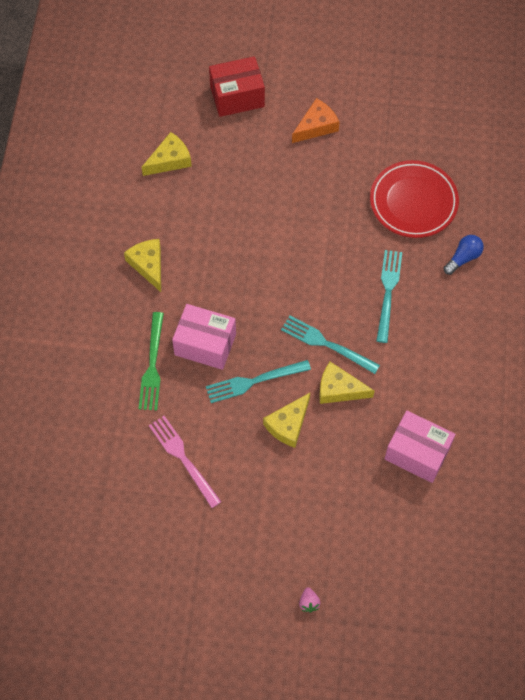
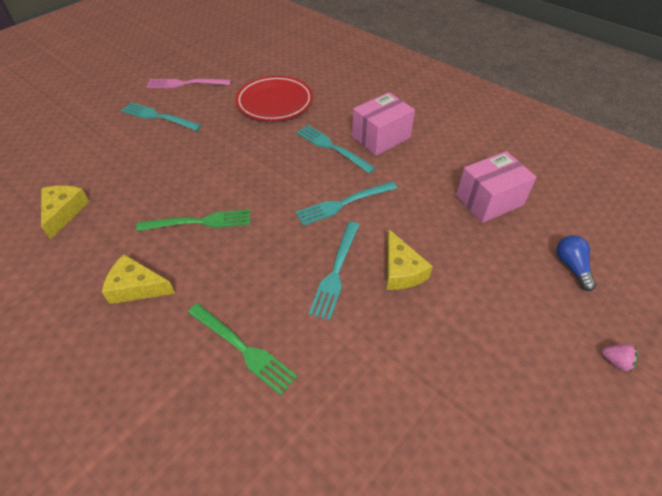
camera: 55 degrees left, 15 degrees down
pink fork [149,416,221,508] -> pink fork moved to [146,79,231,88]
pink box [172,304,236,370] -> pink box moved to [352,92,415,156]
red box [209,56,265,117] -> none
orange cheese [292,98,340,143] -> turquoise fork [121,102,202,131]
yellow cheese [319,362,375,404] -> none
blue light bulb [444,235,484,275] -> blue light bulb moved to [556,235,596,291]
none -> green fork [136,209,250,231]

